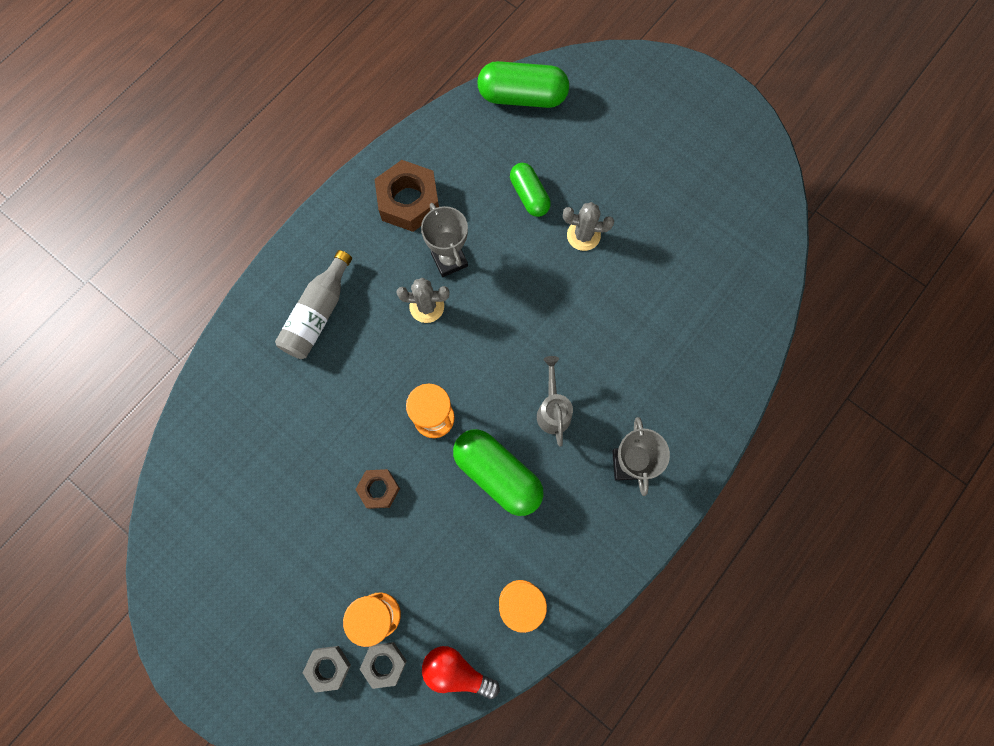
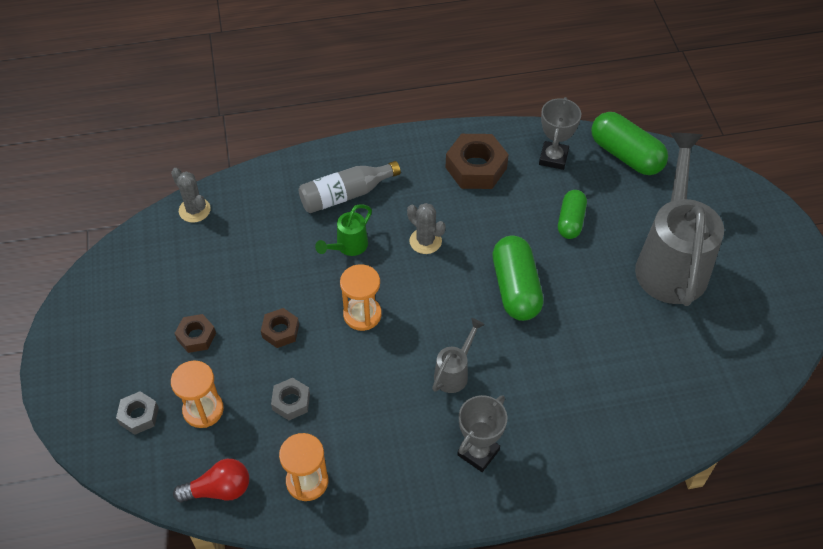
camera: 40 degrees right, 20 degrees down
grey nut [360,642,407,689] -> grey nut moved to [271,378,310,420]
grey trophy [421,203,468,277] -> grey trophy moved to [539,97,581,170]
red light bulb [422,646,500,699] -> red light bulb turned 105 degrees clockwise [173,459,249,503]
green capsule [453,429,544,516] -> green capsule moved to [493,236,544,321]
grey cactus [563,202,614,251] -> grey cactus moved to [171,168,211,223]
none -> brown nut [175,314,216,353]
none -> green watering can [315,204,372,256]
none -> grey watering can [635,133,724,306]

